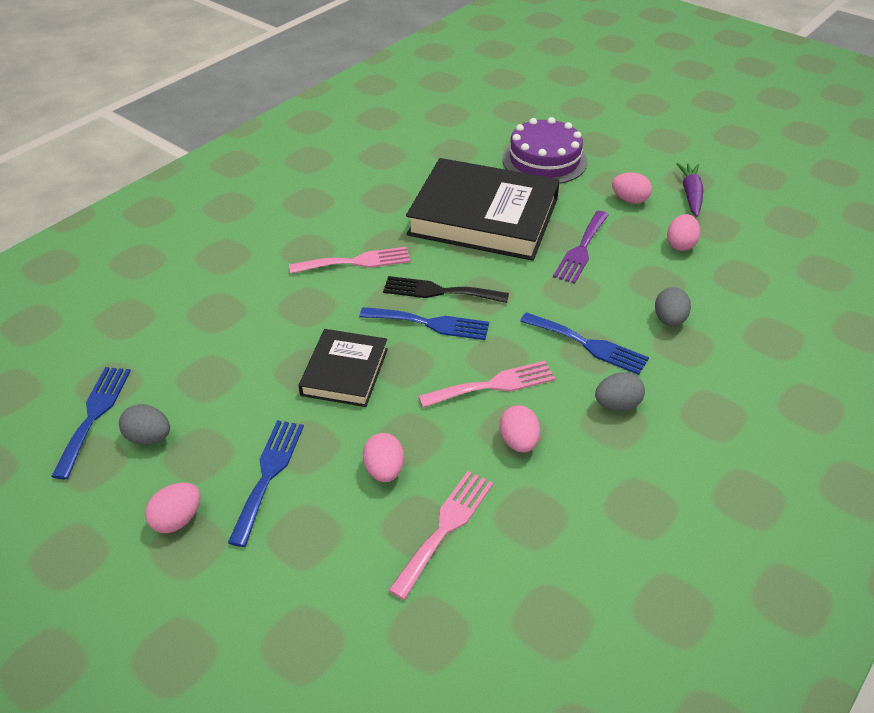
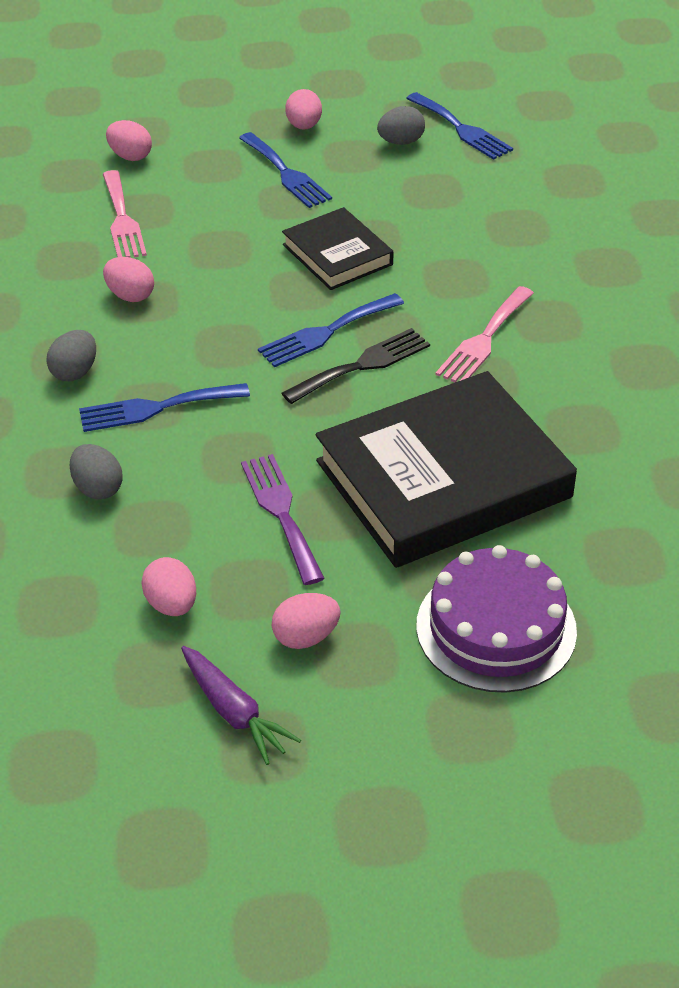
camera: 135 degrees right, 0 degrees up
pink egg [363,433,404,482] -> pink egg moved to [106,120,152,161]
pink fork [418,361,556,408] -> none

